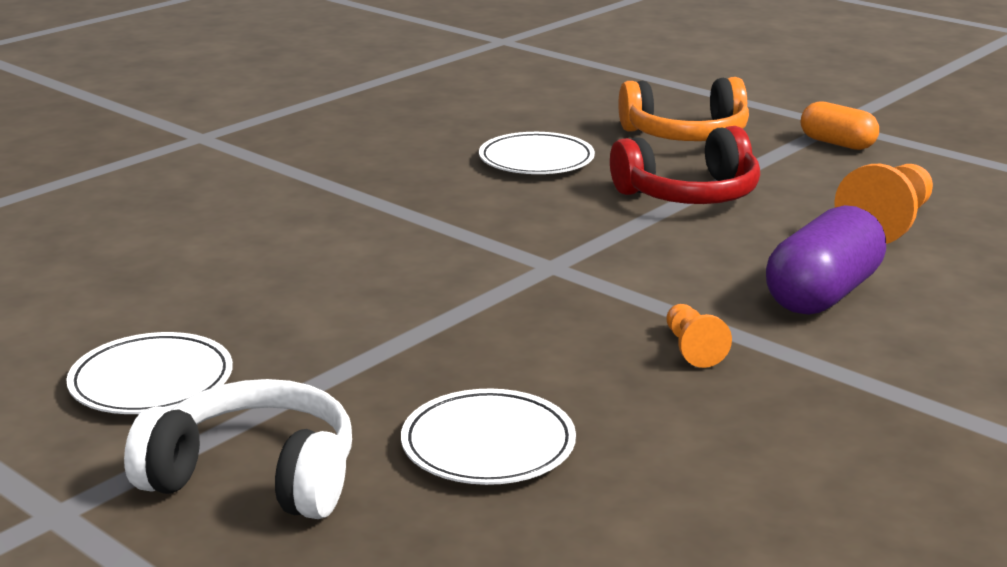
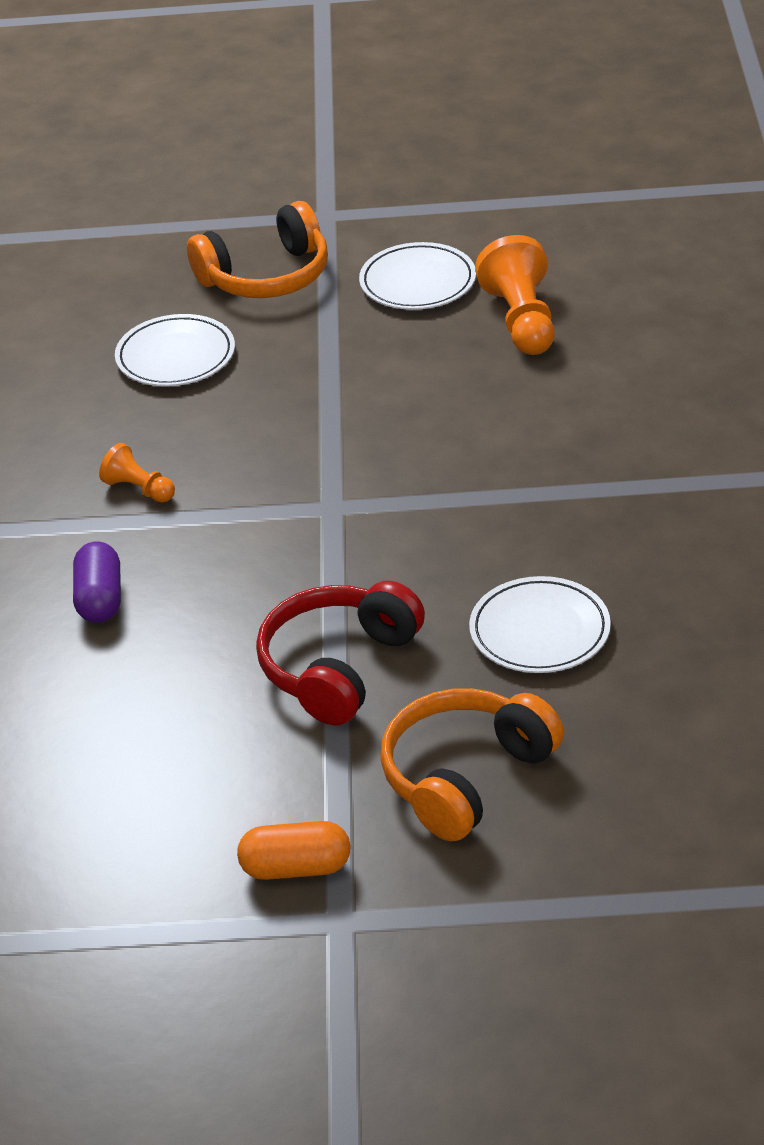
camera: 140 degrees right, 15 degrees up
white headphones [124,379,352,519] -> orange headphones [187,201,328,298]
purple capsule [766,205,886,315] -> purple capsule [73,542,121,623], size x0.63
orange pawn [834,164,933,244] -> orange pawn moved to [475,235,555,355]

